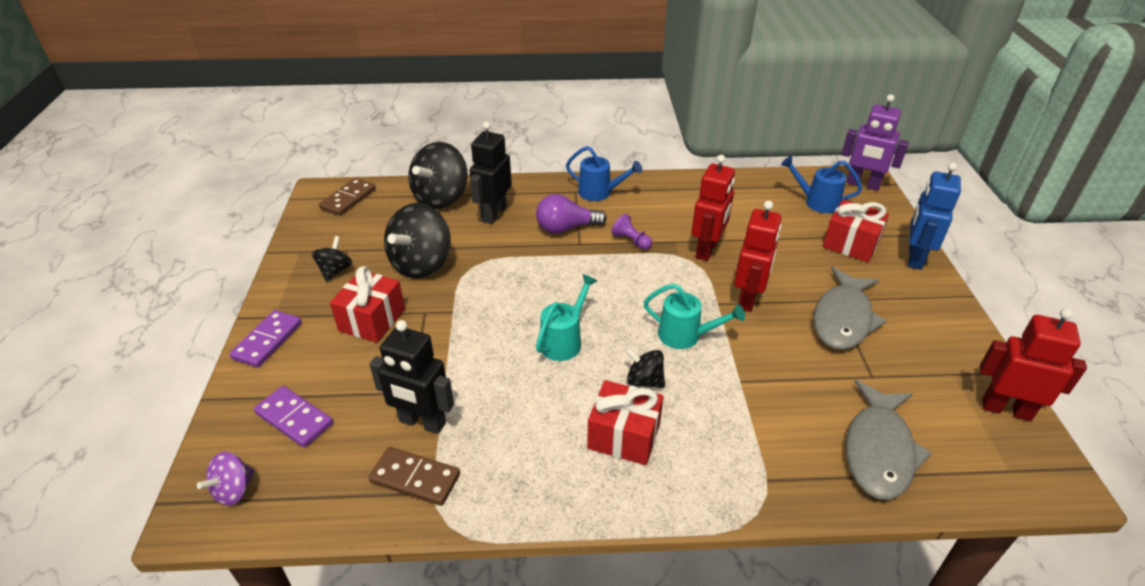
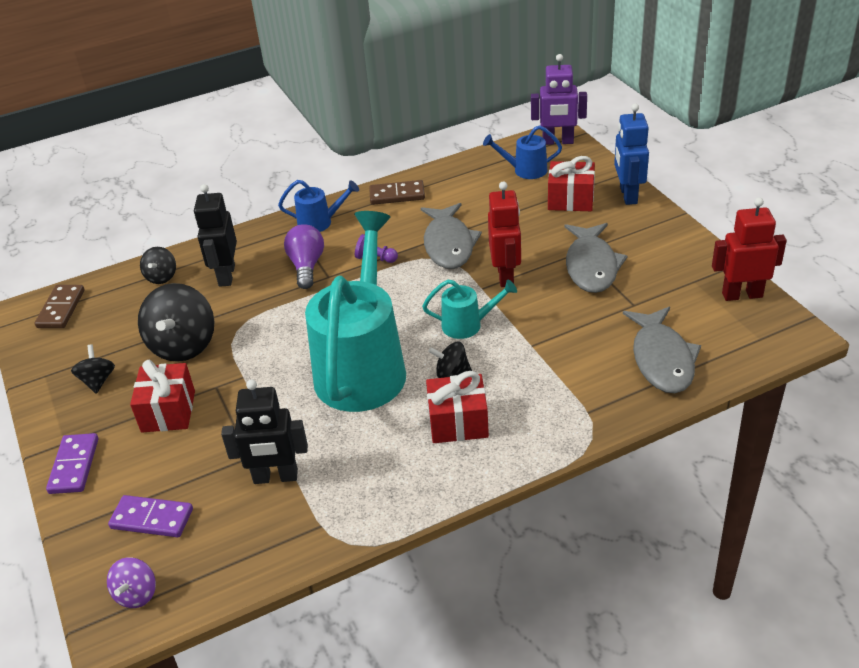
camera: 20 degrees left, 0 degrees up
brown domino [369,447,460,506] -> brown domino moved to [369,180,425,205]
black spinning top [408,142,468,209] -> black spinning top [140,247,176,284], size x0.52
purple light bulb [536,194,607,234] -> purple light bulb turned 120 degrees clockwise [284,224,324,289]
turquoise watering can [536,274,597,361] -> turquoise watering can [305,211,406,412], size x2.28
red robot [691,155,735,261] -> grey fish [421,203,482,269]

